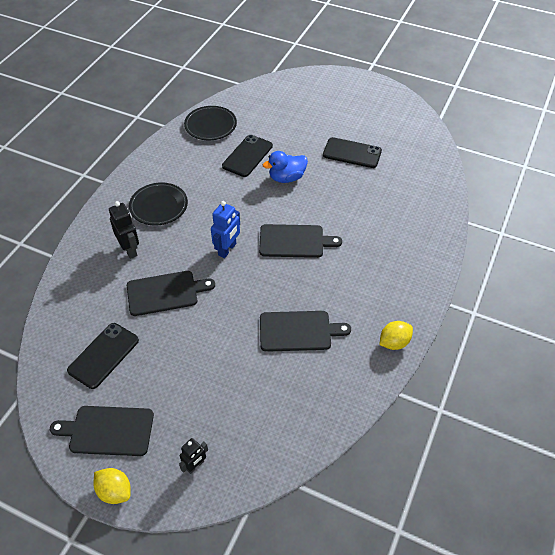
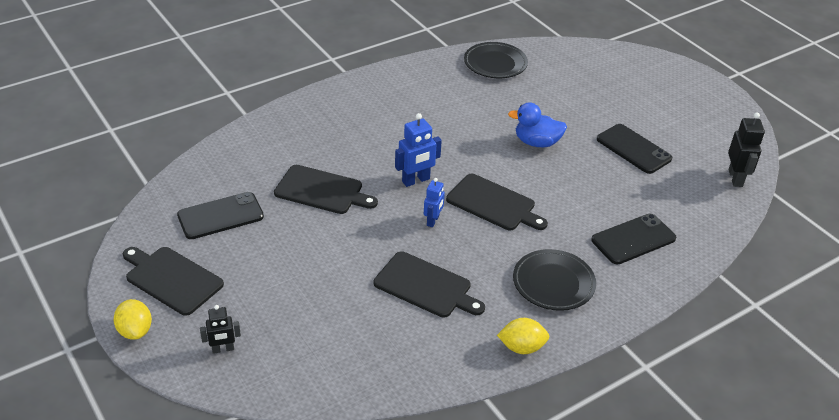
camera: 30 degrees right, 10 degrees down
black robot [109,201,139,259] -> black robot moved to [728,112,765,187]
black plate [129,182,188,226] -> black plate moved to [513,249,596,311]
black phone [222,135,273,177] -> black phone moved to [591,214,676,264]
none -> blue robot [424,178,445,227]

